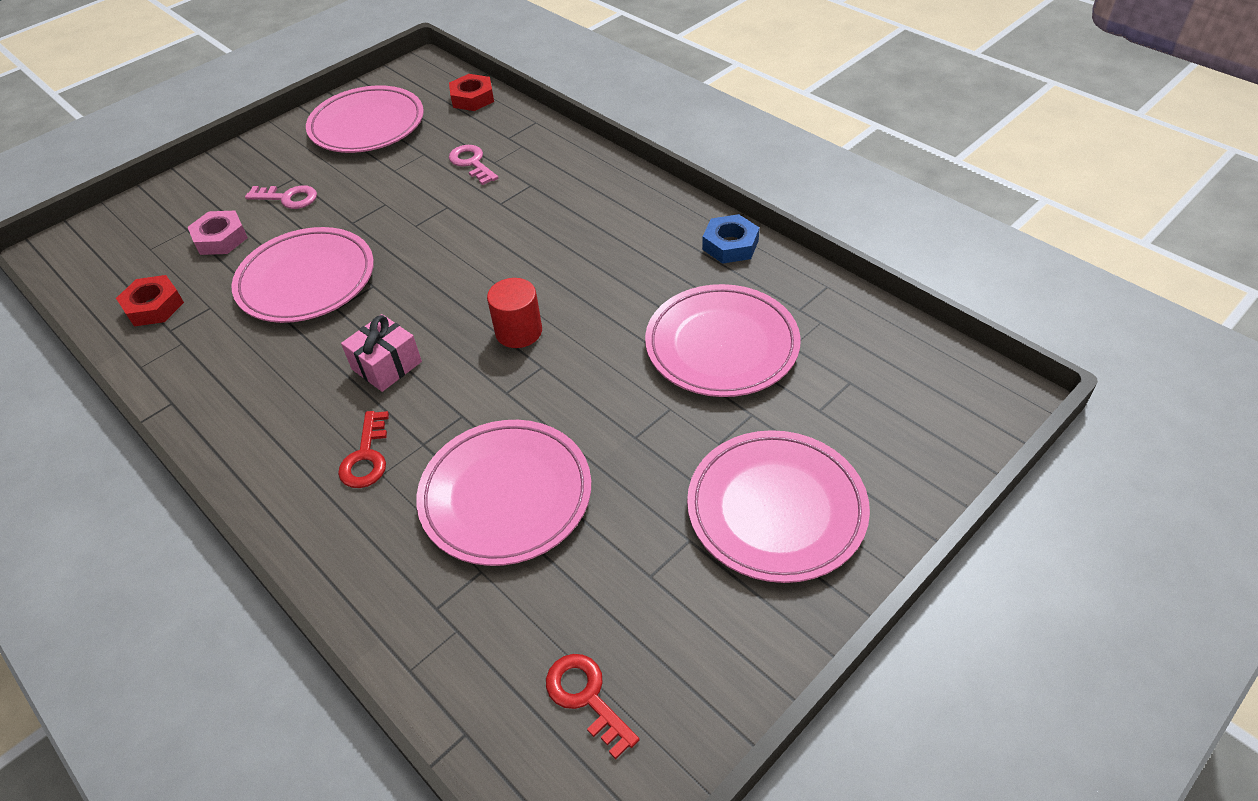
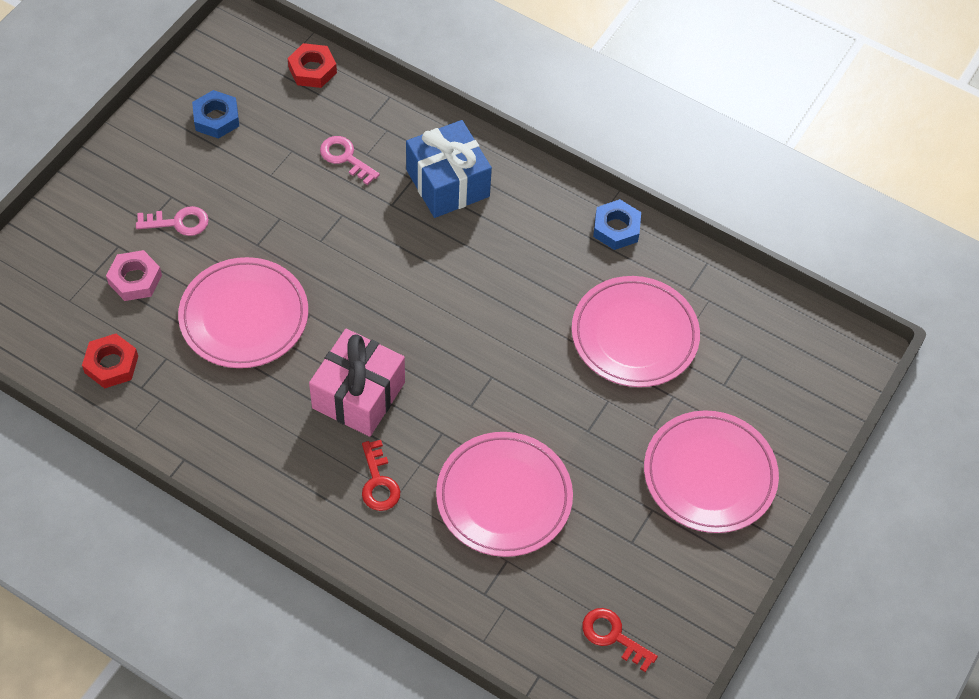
camera: 20 degrees left, 10 degrees up
pink plate [306,86,424,153] -> blue nut [192,90,239,139]
pink gift [341,314,422,392] -> pink gift [309,329,405,437], size x1.59
red cylinder [487,278,542,348] -> none
none -> blue gift [406,120,492,218]

